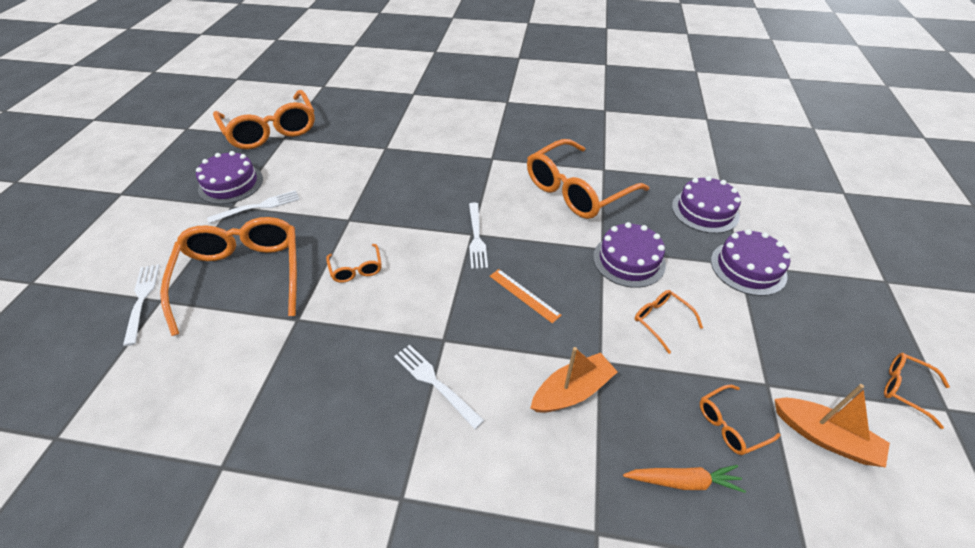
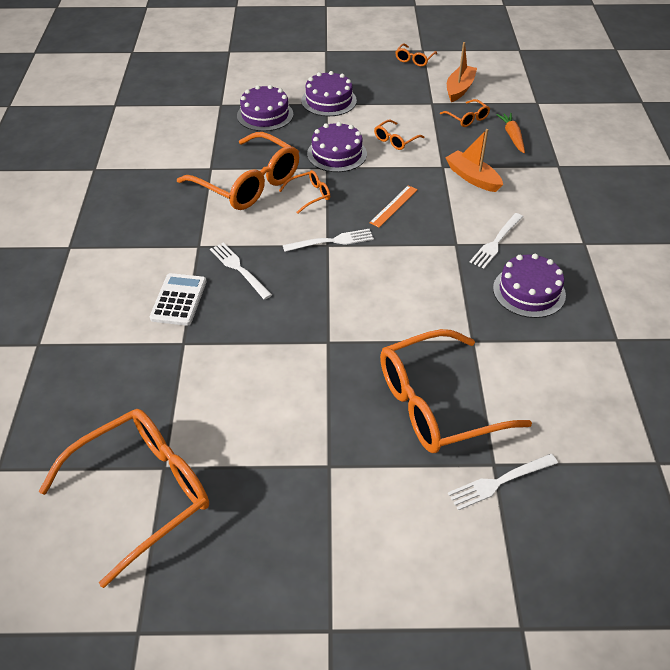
camera: 100 degrees left, 0 degrees up
purple cake [196,151,263,204] -> purple cake moved to [493,254,566,318]
white fork [207,190,300,223] -> white fork moved to [210,242,272,300]
orange glasses [326,244,382,283] -> orange glasses moved to [279,170,330,214]
none -> white calculator [150,273,206,326]

